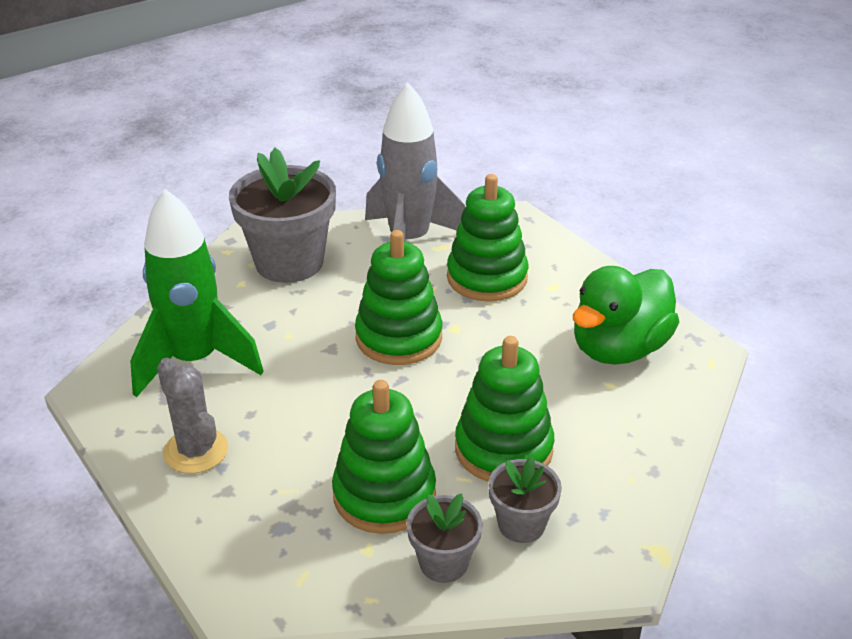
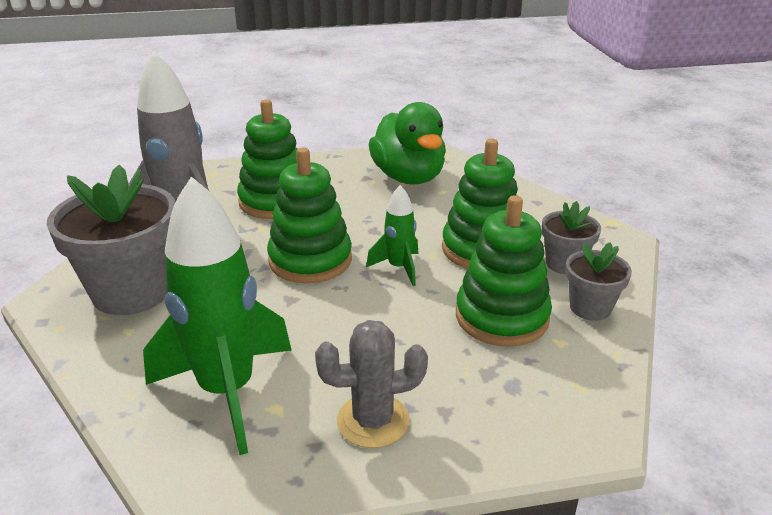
camera: 65 degrees left, 5 degrees down
none -> green rocket [366,185,418,286]

